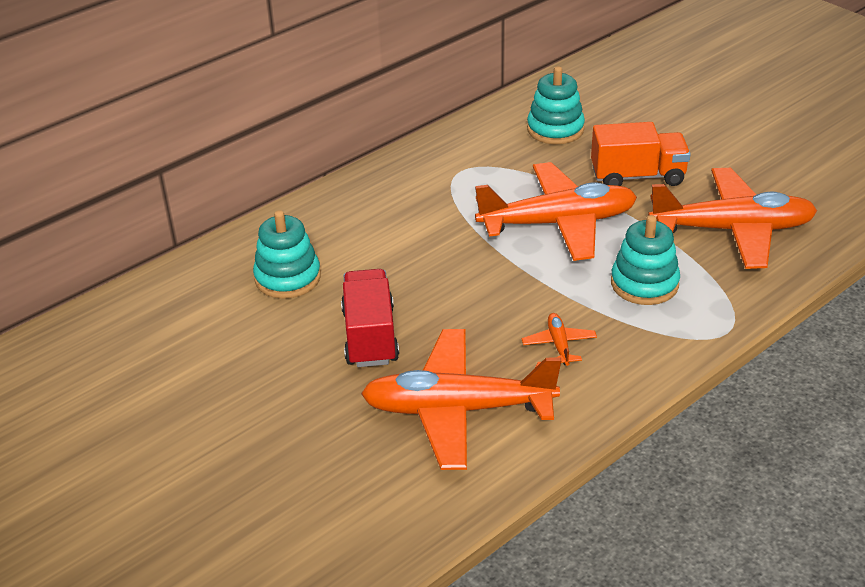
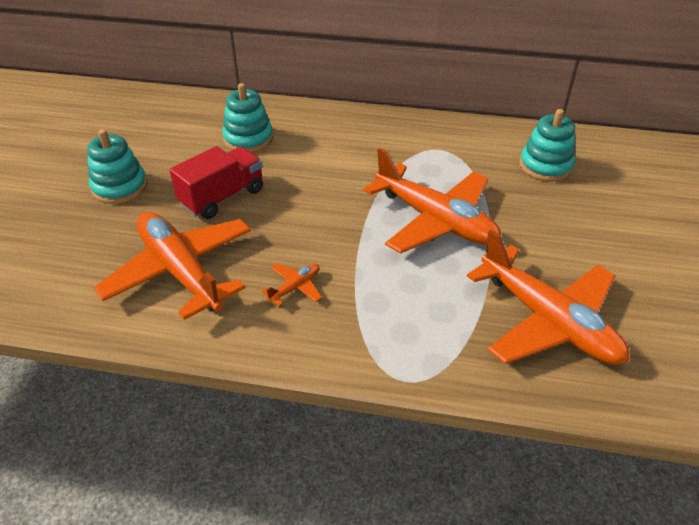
camera: 50 degrees right, 5 degrees up
orange truck [591,122,691,186] -> none
turquoise stacking toy [611,215,680,305] -> turquoise stacking toy moved to [87,129,147,204]

